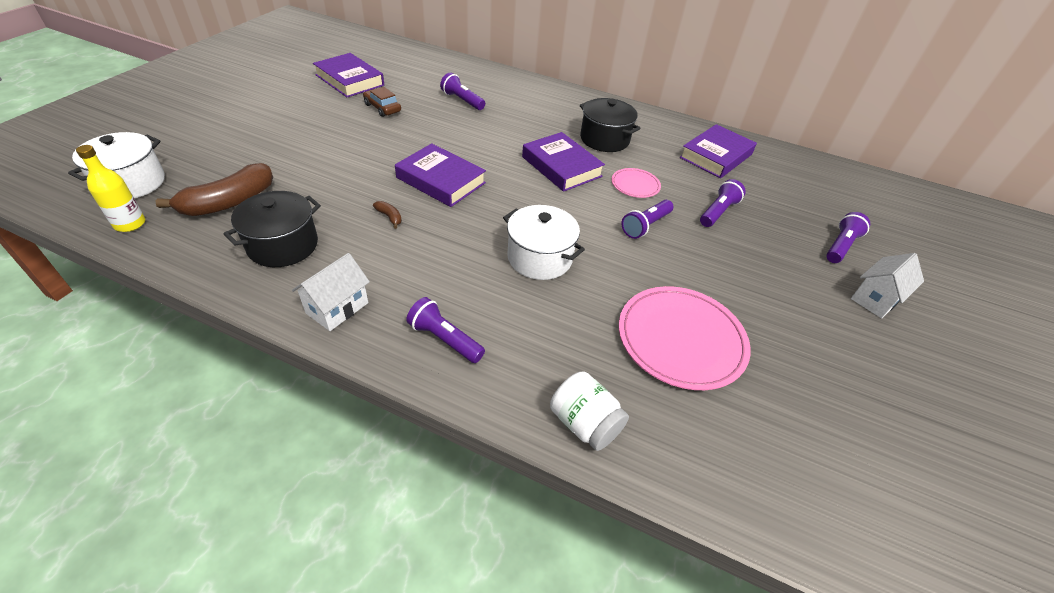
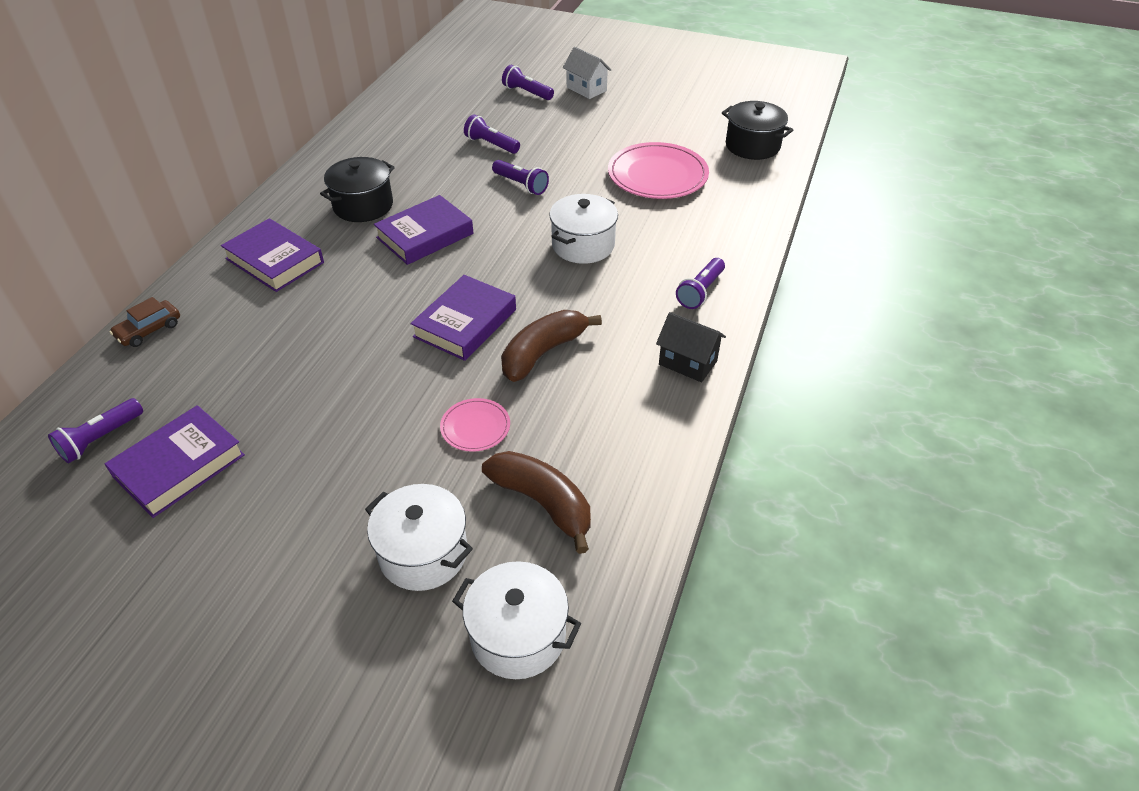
camera: 90 degrees left, 0 degrees up
yellow bottle [76,145,145,232] -> none
black pot [224,191,321,267] -> black pot moved to [722,101,793,160]
white house [292,253,370,331] -> black house [656,312,726,382]
brown car [363,87,401,117] -> brown car moved to [109,297,180,347]
brown banana [373,201,402,229] -> brown banana [501,310,602,382], size x2.43
purple flashlight [440,73,485,110] -> purple flashlight moved to [48,398,143,463]
white jar [550,371,629,451] -> none
pink plate [612,168,661,198] -> pink plate moved to [440,398,510,452]
purple book [680,124,757,178] -> purple book moved to [221,218,324,292]
none -> white pot [365,484,473,591]

